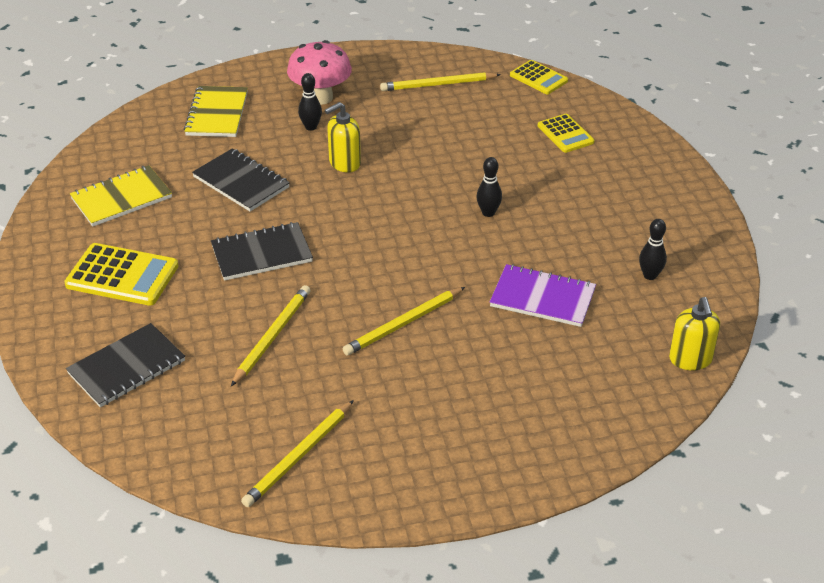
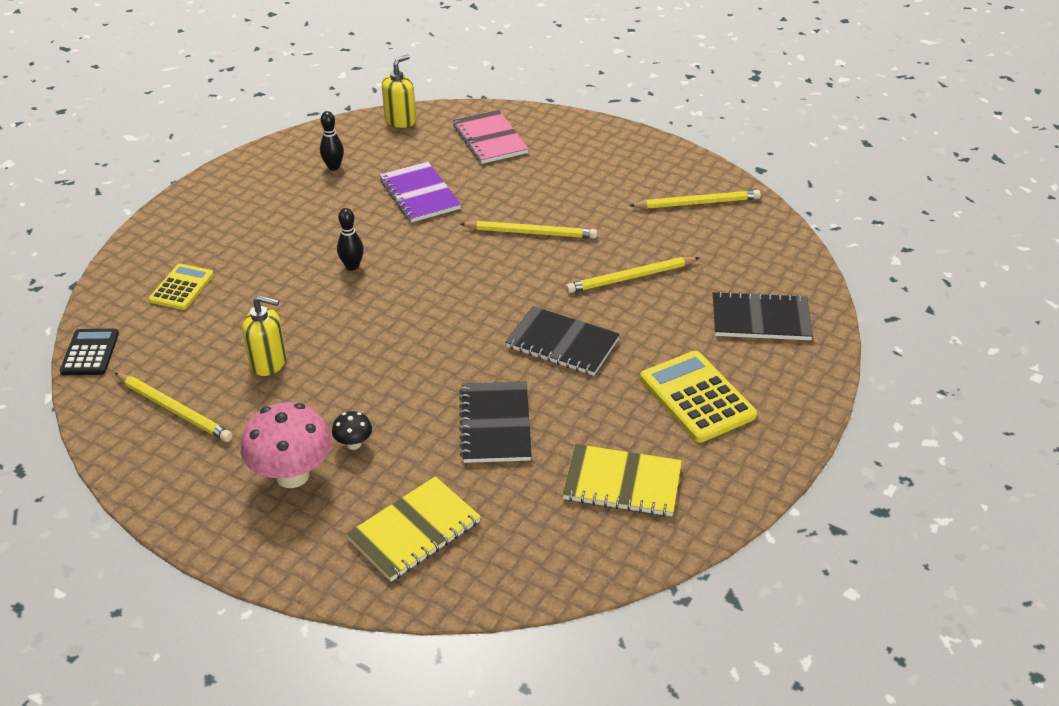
camera: 135 degrees left, 0 degrees up
black bowling pin [298,73,322,131] -> black mushroom [332,411,372,450]
yellow soap dispenser [325,102,361,172] -> yellow soap dispenser moved to [242,295,286,376]
yellow calculator [510,60,568,94] -> black calculator [60,329,119,375]
none -> pink notebook [453,110,529,164]

